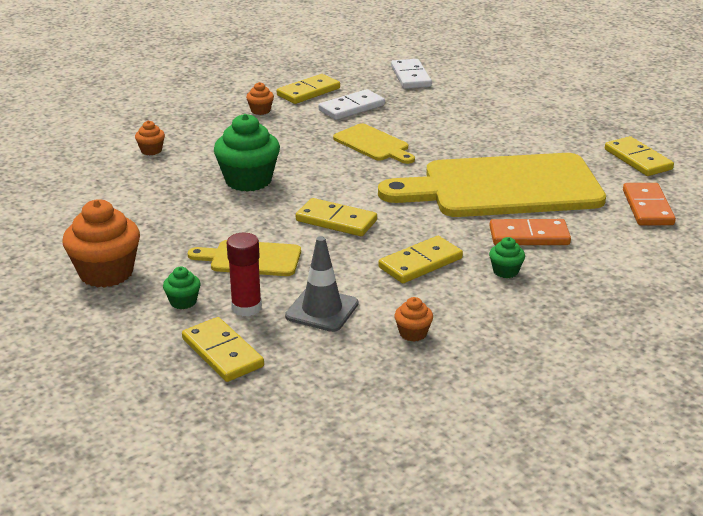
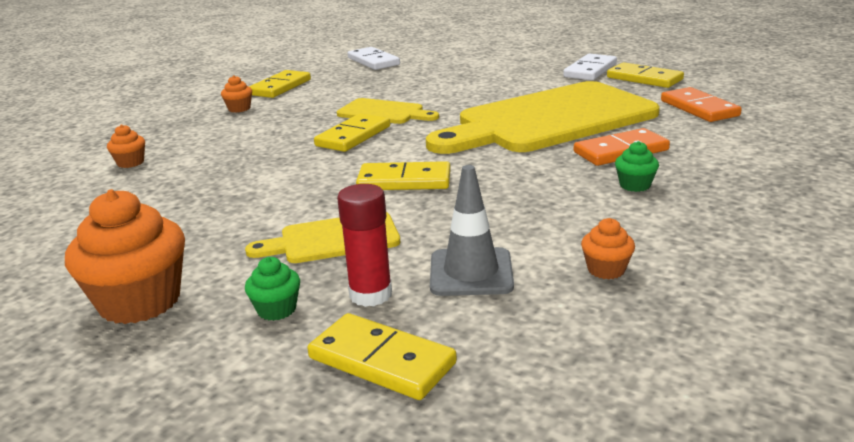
camera: 20 degrees left, 5 degrees down
green cupcake [214,114,280,192] -> none
white domino [319,89,385,120] -> white domino moved to [563,53,617,80]
yellow domino [379,236,463,283] -> yellow domino moved to [314,113,390,152]

